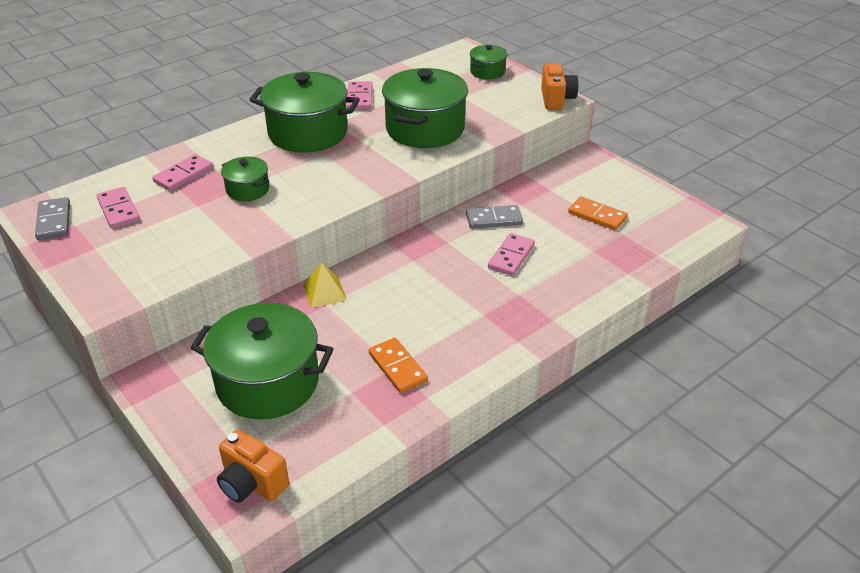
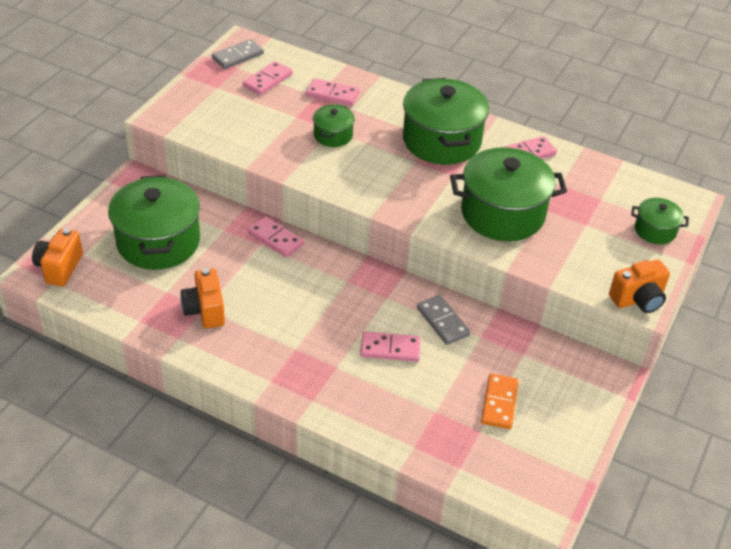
camera: 65 degrees right, 5 degrees up
yellow pyramid [303,262,347,308] -> pink domino [248,216,304,257]
orange domino [369,338,428,393] -> orange camera [180,268,225,328]

